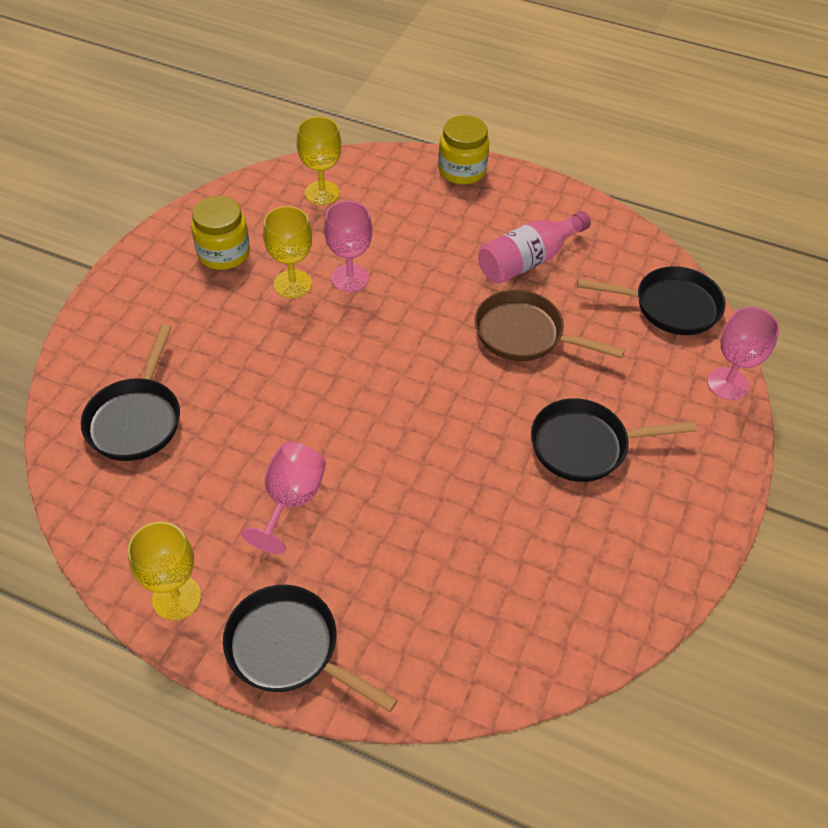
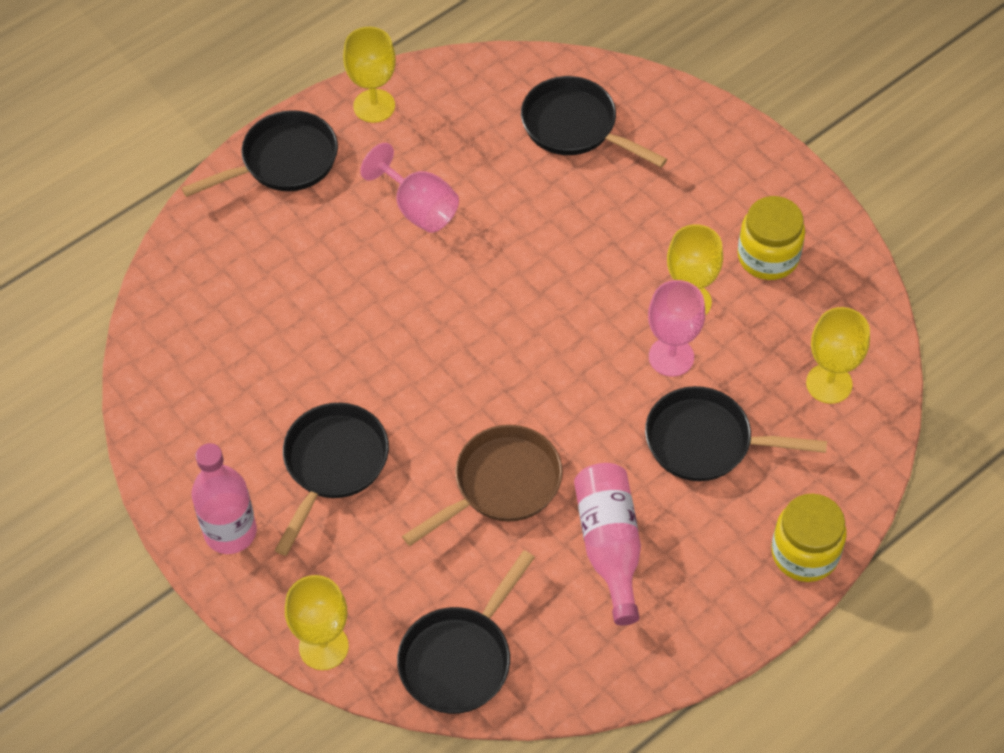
camera: 120 degrees right, 5 degrees up
pink goblet [707,307,780,400] -> yellow goblet [285,575,349,670]
none -> pink bottle [191,443,257,554]
none -> black pan [645,386,827,481]

